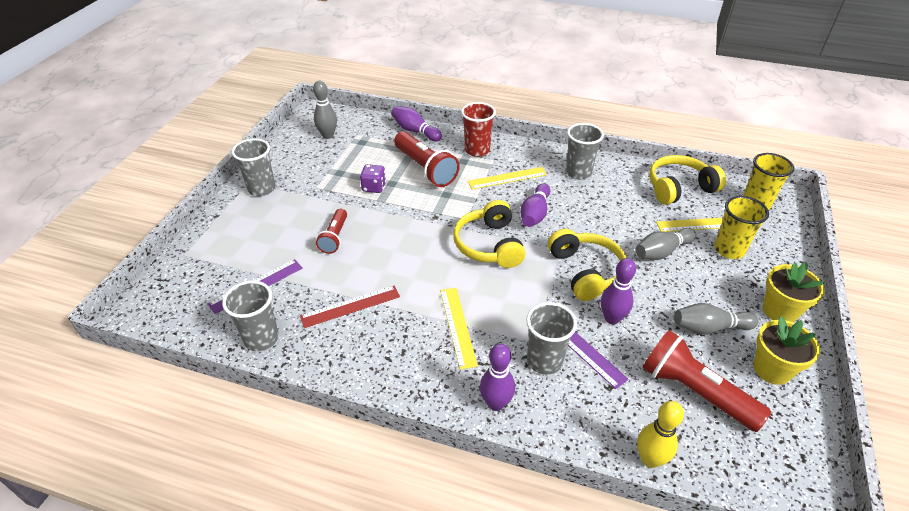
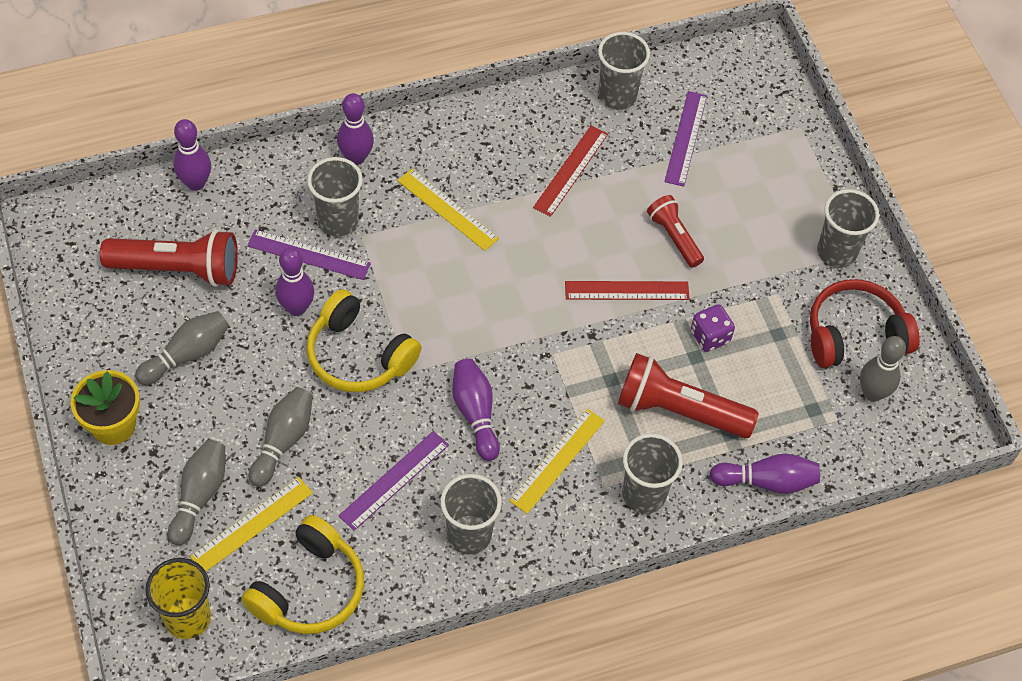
camera: 140 degrees right, 15 degrees up
yellow headphones [453,200,526,268] -> none
red cup [461,102,496,157] -> grey cup [622,433,683,514]
yellow bowling pin [637,401,684,468] -> purple bowling pin [173,119,211,191]
yellow cup [714,196,769,259] -> grey bowling pin [168,439,225,545]
yellow flower pot [753,316,820,385] -> none
none -> purple ruler [338,431,449,531]
none -> red ruler [565,281,690,300]
none -> red headphones [810,279,919,368]

